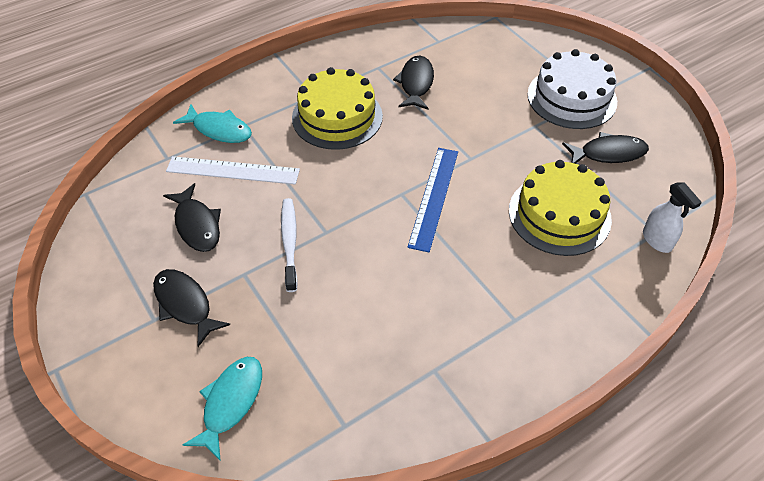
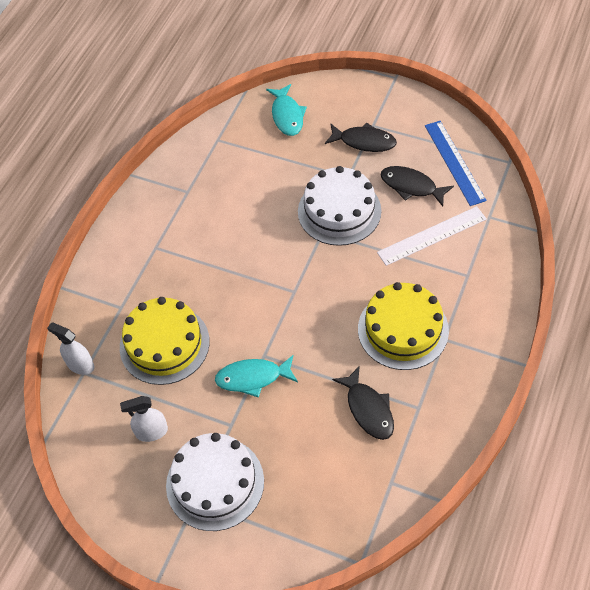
camera: 150 degrees right, 5 degrees up
turquoise fish [173,104,252,143] -> turquoise fish moved to [215,355,298,398]
white toothbrush [281,198,298,292] -> white cake [298,166,381,246]
blue ruler [407,148,458,252] -> blue ruler moved to [425,121,487,206]
black fish [562,132,649,164] -> white spray bottle [120,396,168,442]

